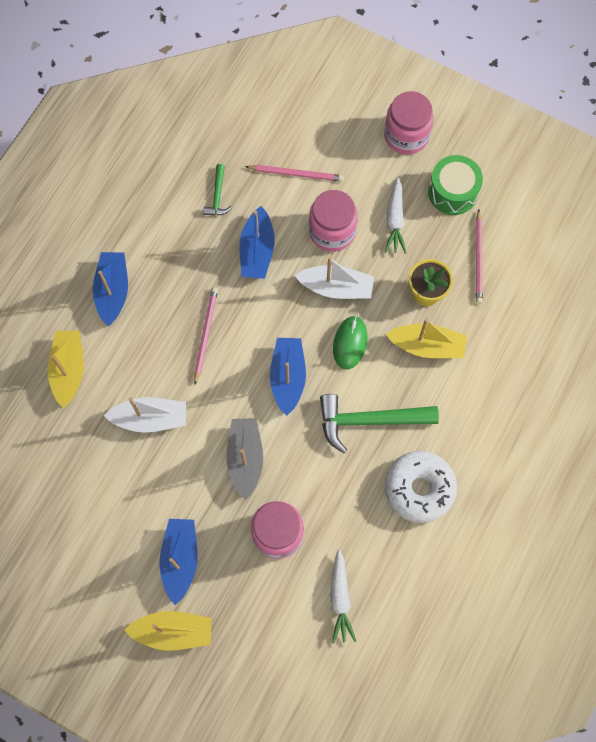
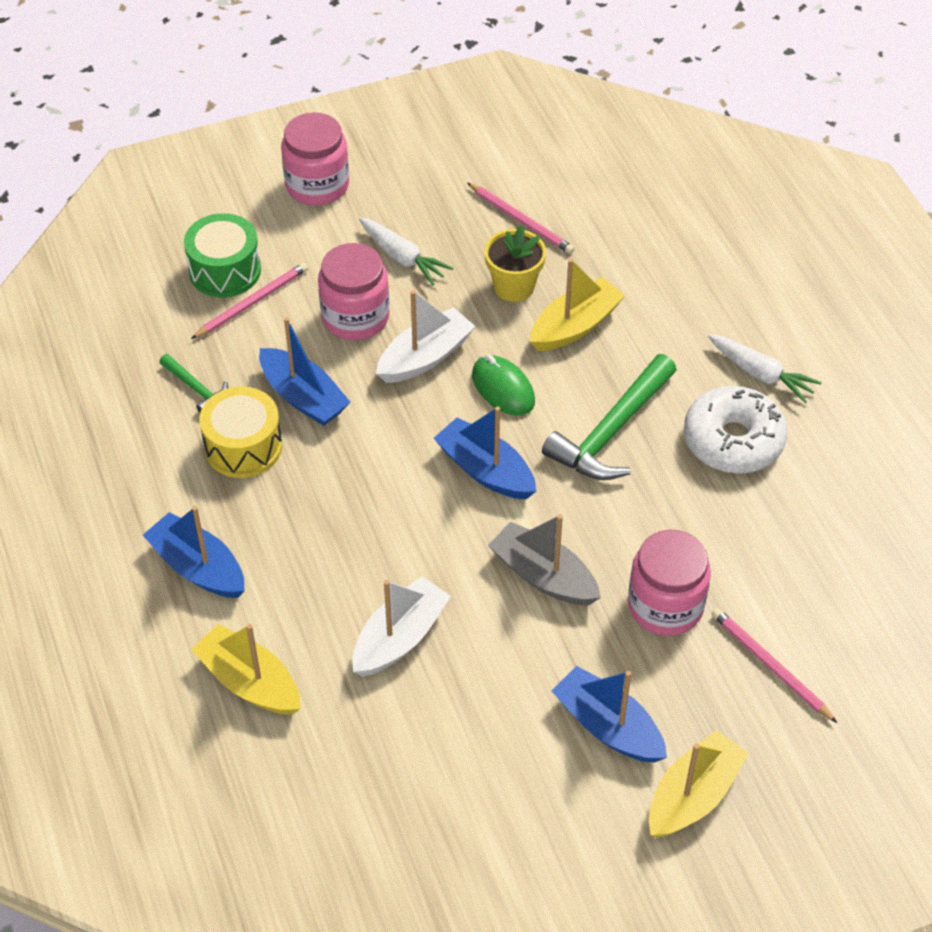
camera: 50 degrees left, 20 degrees down
pink pencil [194,287,218,385] -> pink pencil moved to [711,608,837,723]
white carrot [330,549,356,643] -> white carrot moved to [708,335,822,403]
green drum [428,155,483,215] -> green drum moved to [184,213,261,297]
none -> yellow drum [199,386,282,478]

